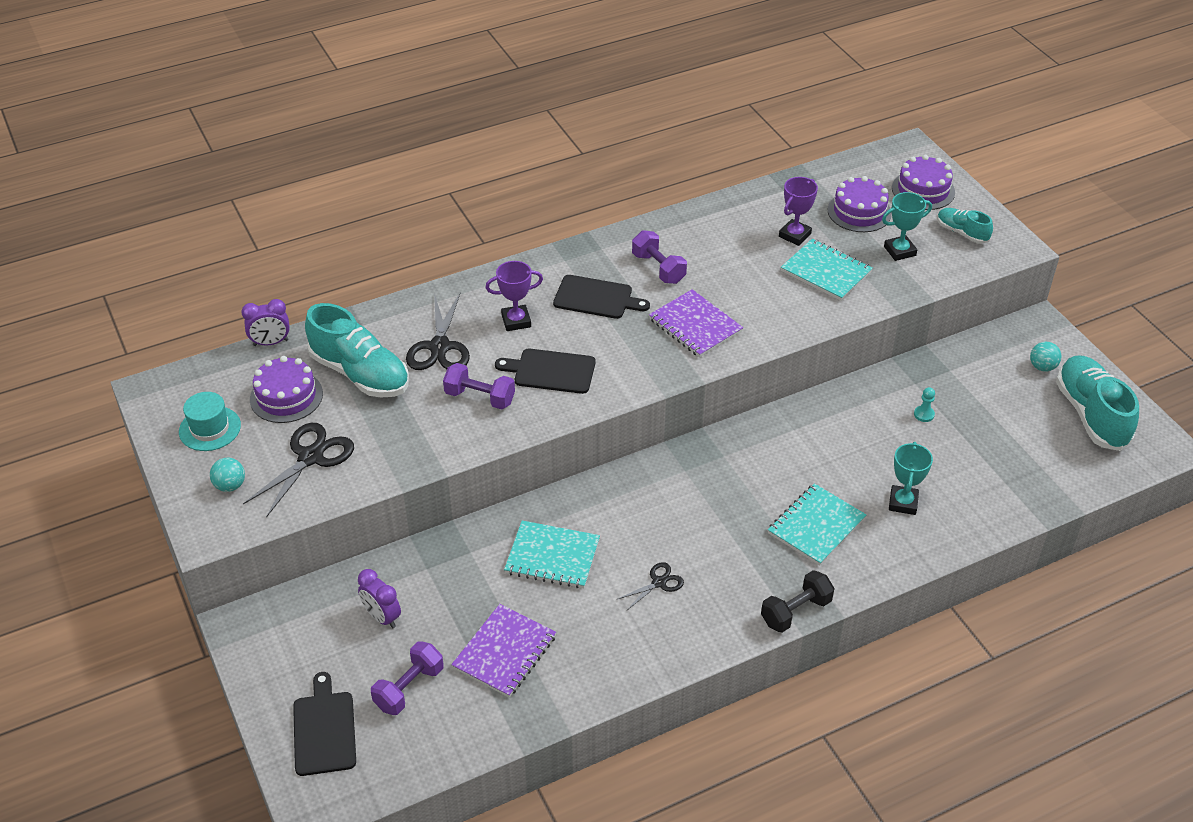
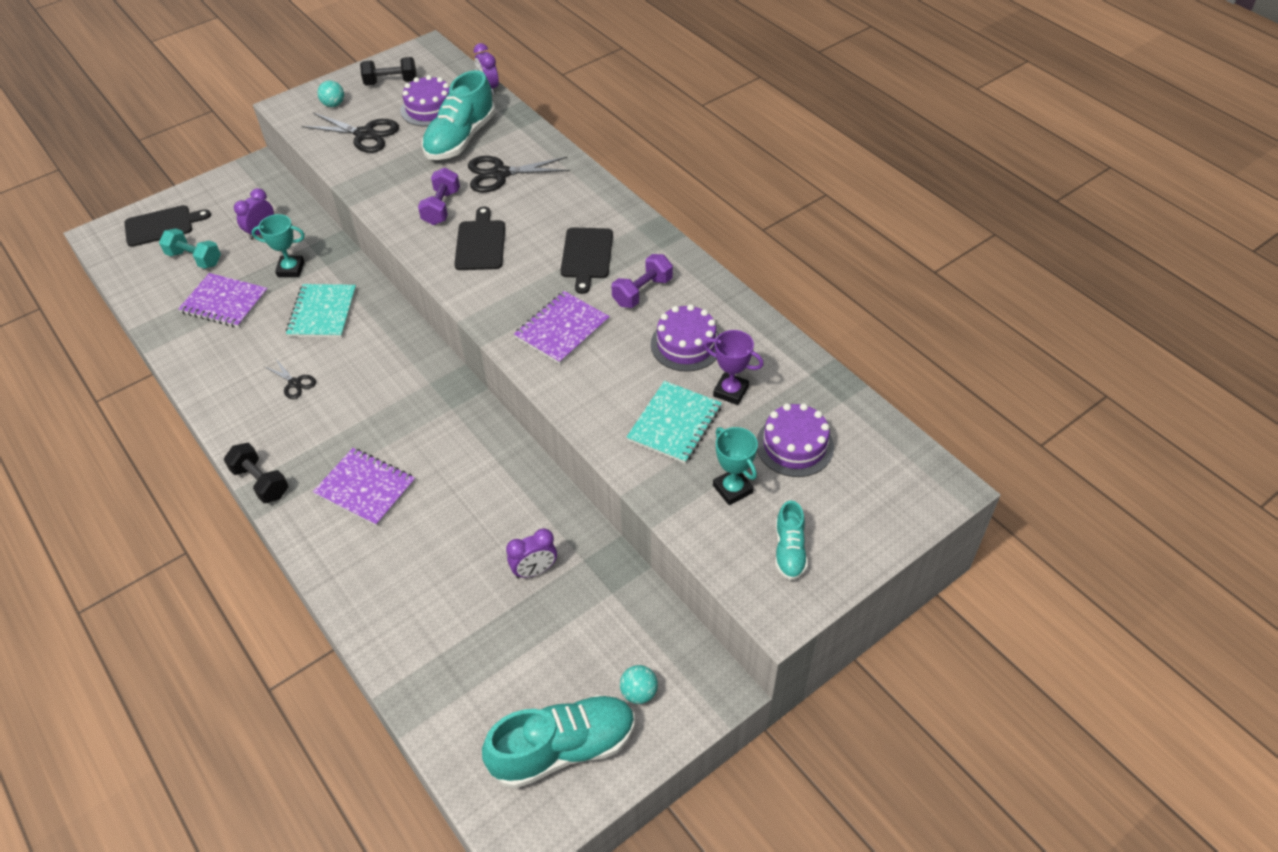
camera: 80 degrees right, 5 degrees up
turquoise hat [179,392,241,451] -> black dumbbell [360,57,417,86]
purple dumbbell [371,641,444,715] -> turquoise dumbbell [159,228,221,269]
purple trophy [485,261,543,331] -> none
turquoise notebook [768,483,866,566] -> purple notebook [313,448,415,526]
turquoise trophy [889,442,933,515] -> turquoise trophy moved to [252,214,305,277]
purple cake [892,155,955,210] -> purple cake moved to [651,304,719,372]
turquoise pawn [914,387,935,422] -> purple clock [506,528,557,578]
turquoise shoe [937,208,993,244] -> turquoise shoe turned 150 degrees clockwise [775,501,808,580]

